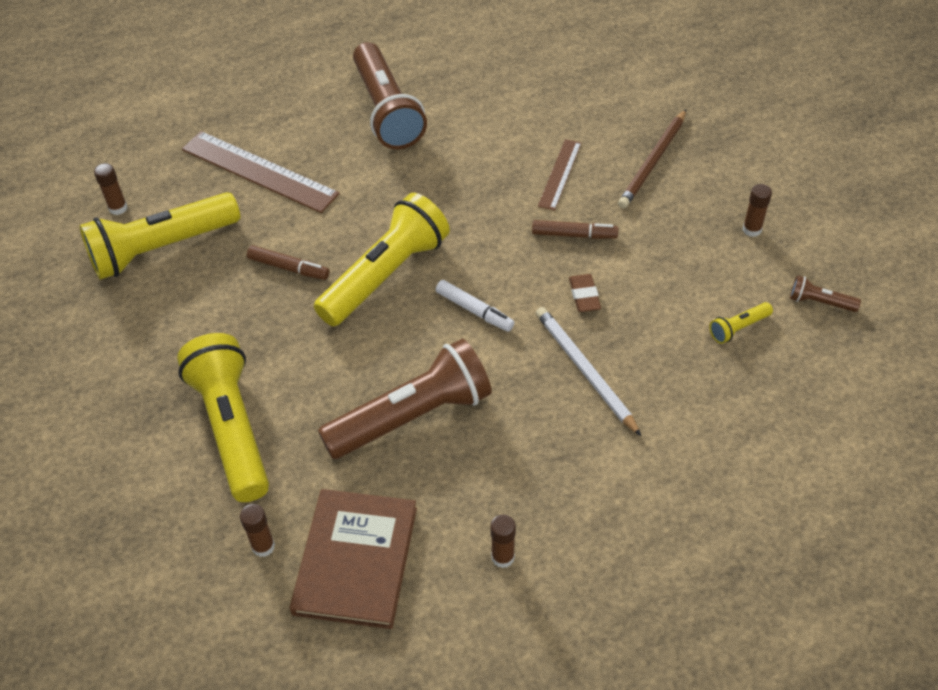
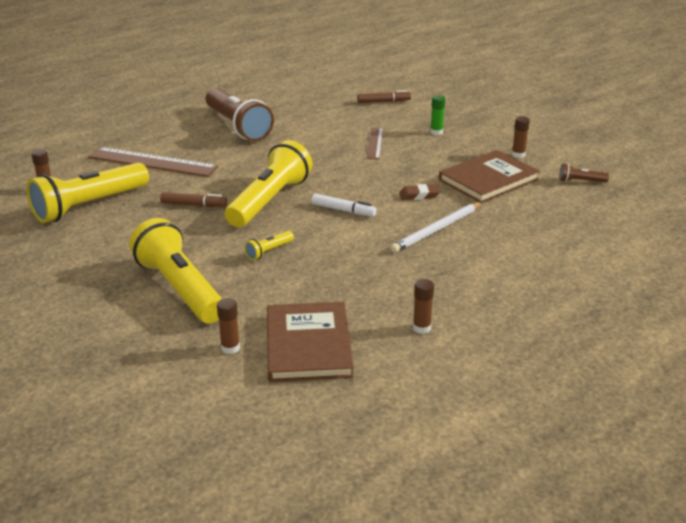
camera: 15 degrees left, 20 degrees down
brown flashlight [318,339,492,459] -> none
brown marker [532,220,618,239] -> brown marker moved to [357,90,411,103]
white pencil [536,307,641,436] -> white pencil turned 90 degrees counterclockwise [390,202,482,253]
brown eraser [569,274,601,312] -> brown eraser turned 75 degrees counterclockwise [399,184,440,200]
brown pencil [618,109,686,209] -> green glue stick [430,95,445,135]
yellow flashlight [709,302,773,344] -> yellow flashlight moved to [244,231,294,260]
none -> brown book [439,150,540,203]

